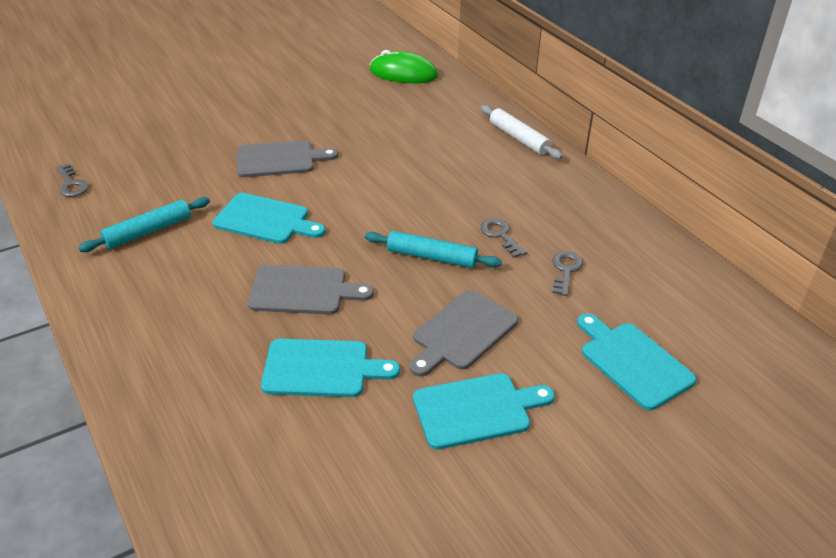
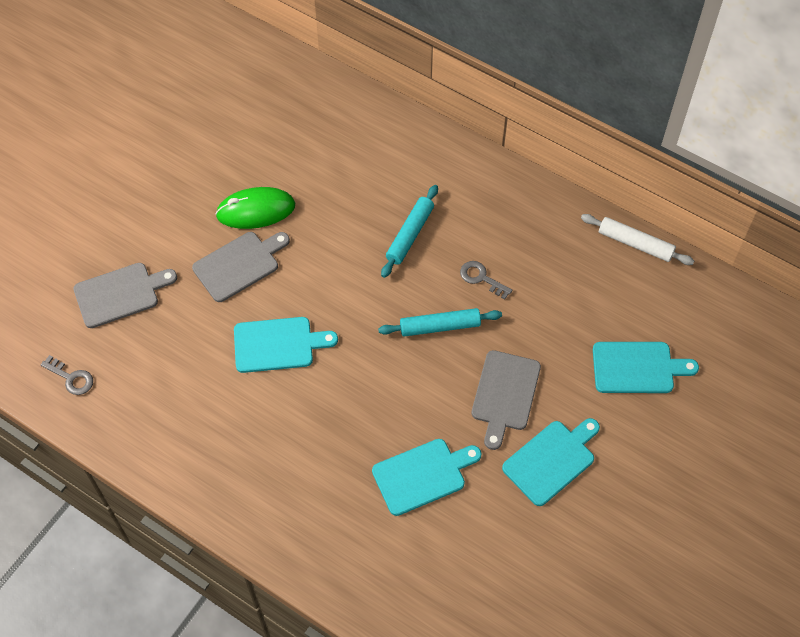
camera: 25 degrees left, 20 degrees up
turquoise rolling pin [78,197,210,252] -> turquoise rolling pin moved to [381,185,438,278]
grey cutting board [247,265,374,315] -> grey cutting board moved to [73,263,177,328]
green mouse [370,50,438,83] -> green mouse moved to [216,187,295,229]
white rolling pin [481,105,563,159] -> white rolling pin moved to [581,214,694,265]
grey key [552,251,583,296] -> none
turquoise cutting board [577,313,697,410] -> turquoise cutting board turned 150 degrees clockwise [593,342,699,393]

